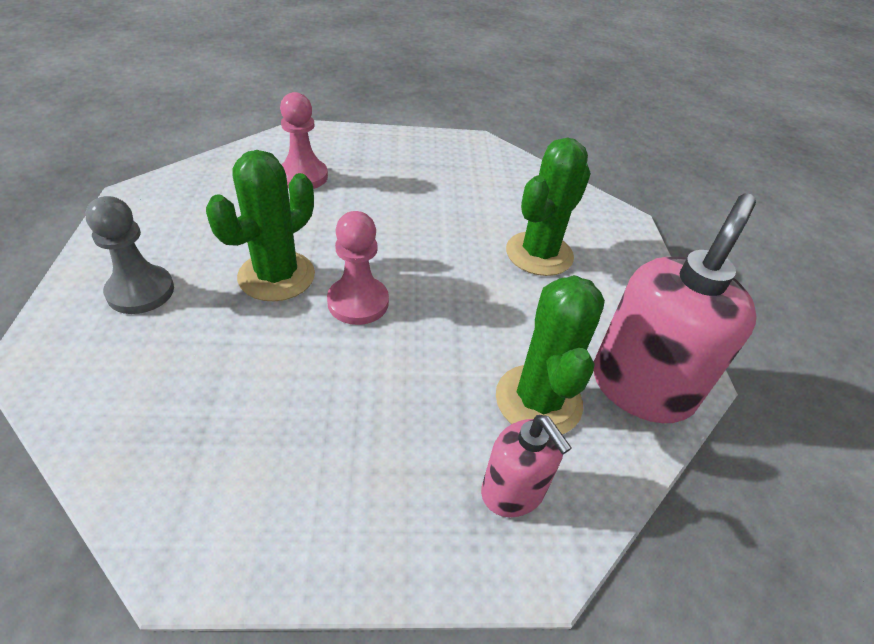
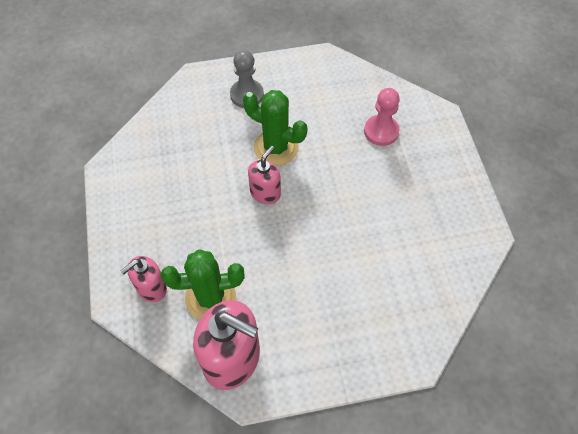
camera: 85 degrees right, 15 degrees up
pink pawn [327,211,389,325] -> pink soap dispenser [248,146,281,204]
green cactus [506,138,591,276] -> none

